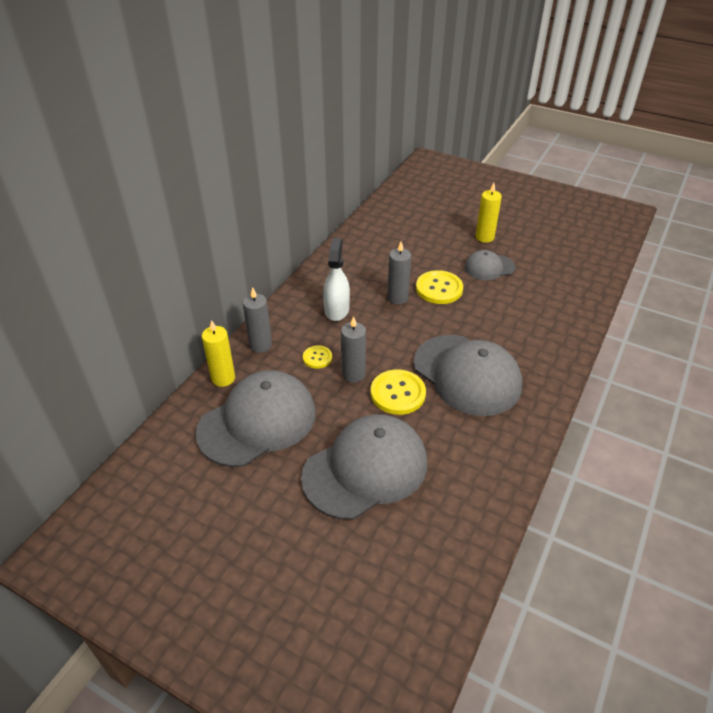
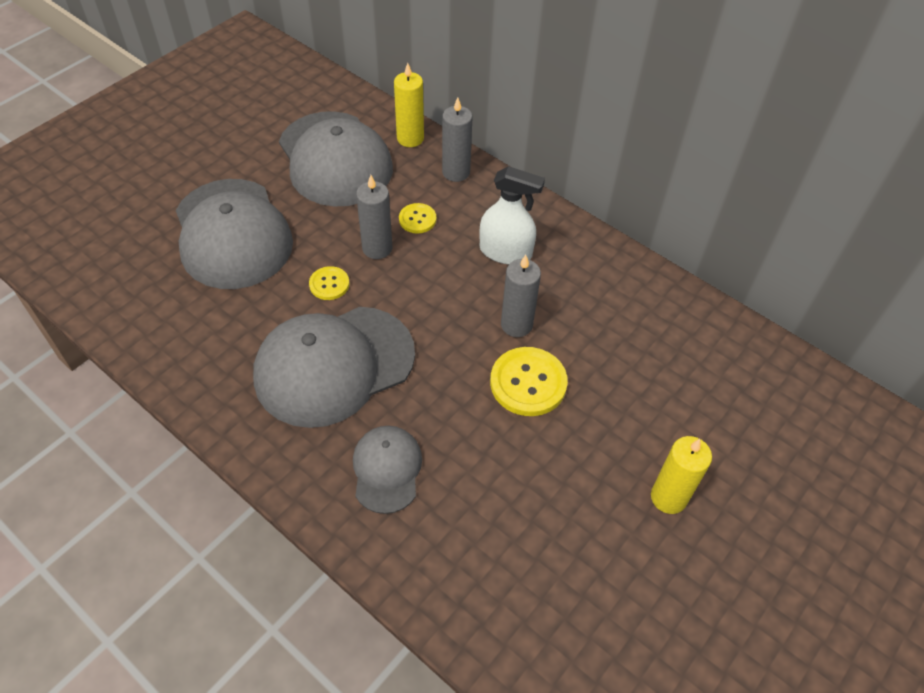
camera: 100 degrees right, 10 degrees up
yellow button [371,370,426,415] -> yellow button [309,266,350,300], size x0.56
grey cap [465,250,515,281] -> grey cap moved to [353,426,422,514]

